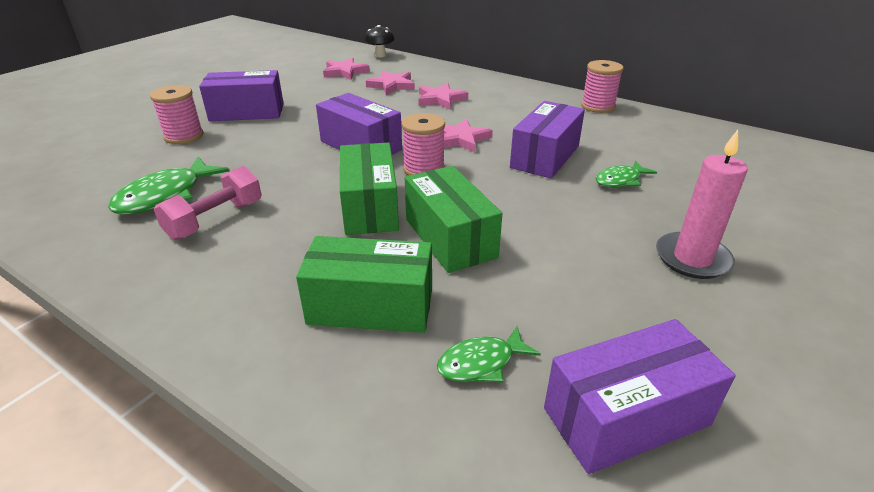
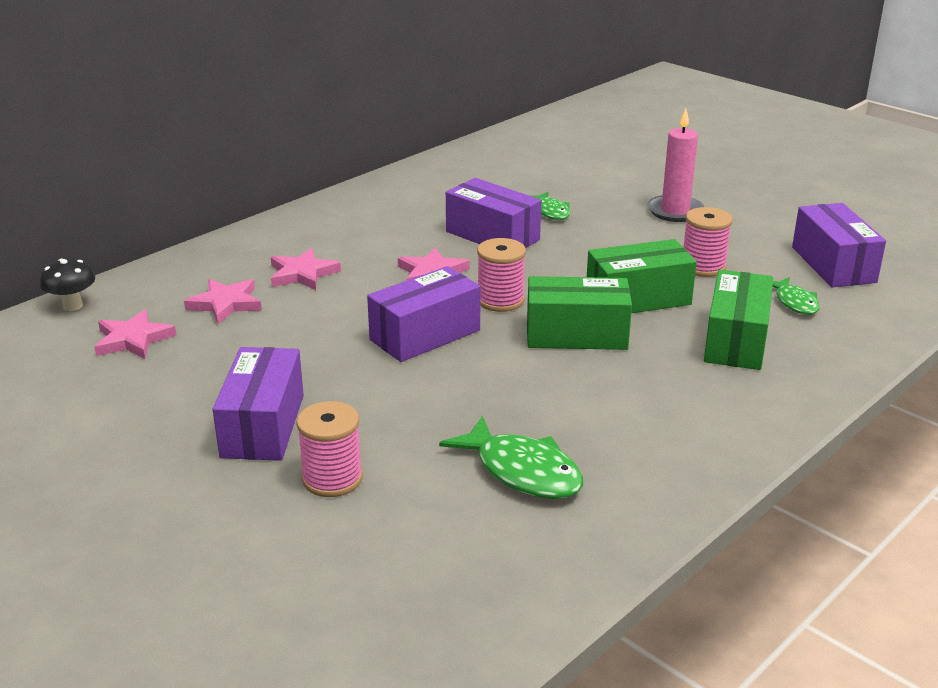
camera: 80 degrees left, 5 degrees down
pink dumbbell [154,166,262,240] -> none
pink spool [581,60,624,113] -> pink spool moved to [683,207,733,277]

